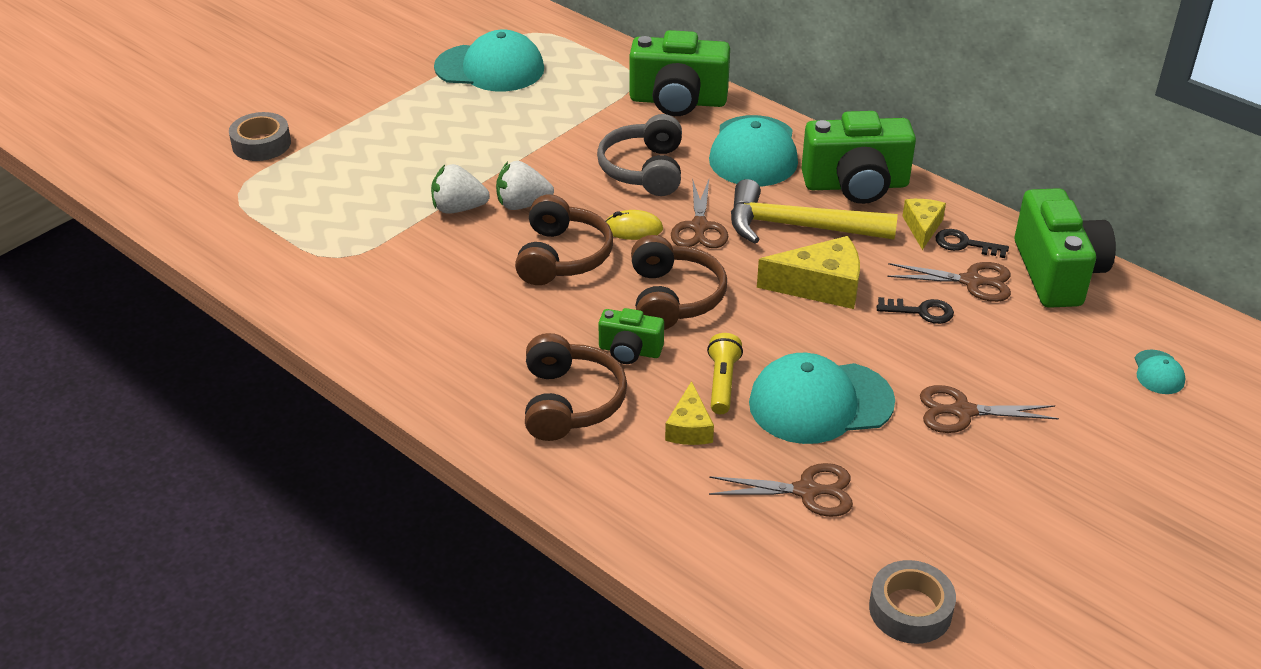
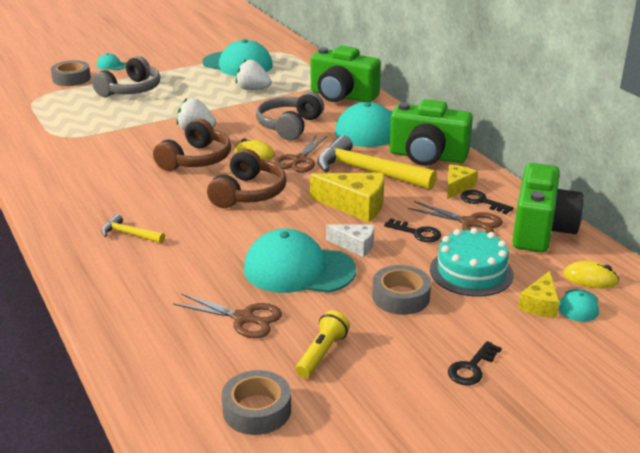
camera: 20 degrees right, 10 degrees down
white strawberry [431,164,490,214] -> white strawberry moved to [236,59,272,90]
brown headphones [525,333,627,441] -> yellow hammer [101,214,165,243]
green camera [598,308,664,364] -> none
yellow cheese [665,381,714,445] -> yellow cheese moved to [518,271,559,318]
yellow flashlight [707,333,743,414] -> yellow flashlight moved to [296,310,350,378]
brown scissors [920,385,1059,433] -> grey tape [372,265,431,315]
none -> grey headphones [92,56,160,97]
none -> turquoise cap [97,53,126,70]
none -> white cheese [326,224,374,257]
none -> turquoise cake [430,228,513,297]
none -> black key [448,341,502,385]
none -> yellow mouse [563,261,619,288]

